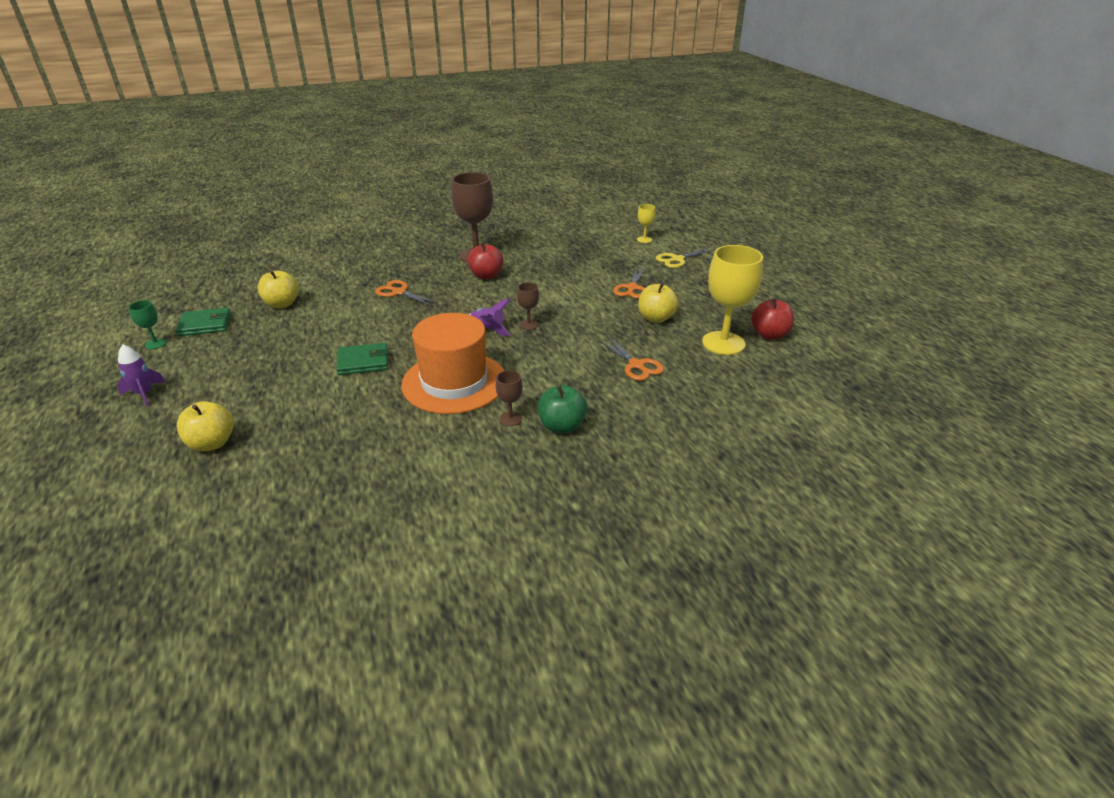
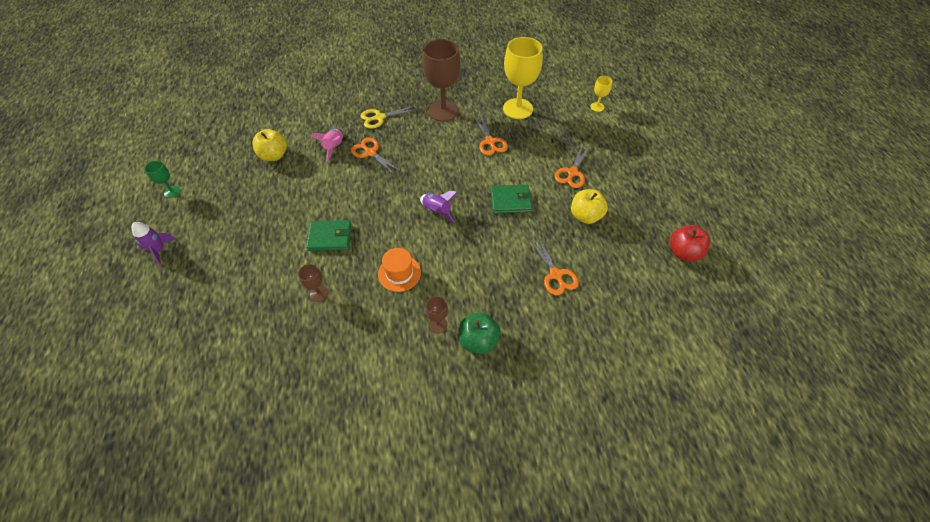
camera: 10 degrees right, 20 degrees up
green wallet [176,308,231,336] -> green wallet moved to [491,185,532,213]
yellow apple [177,401,234,451] -> none
orange hat [401,313,504,414] -> orange hat [378,248,421,292], size x0.49
red apple [468,242,504,279] -> none
brown goblet [517,282,539,330] -> brown goblet moved to [298,264,328,302]
yellow scissors [656,247,715,268] -> yellow scissors moved to [361,105,418,129]
yellow goblet [702,245,763,355] -> yellow goblet moved to [503,37,543,119]
none -> pink rocket [311,129,343,161]
none -> orange scissors [474,115,508,155]

